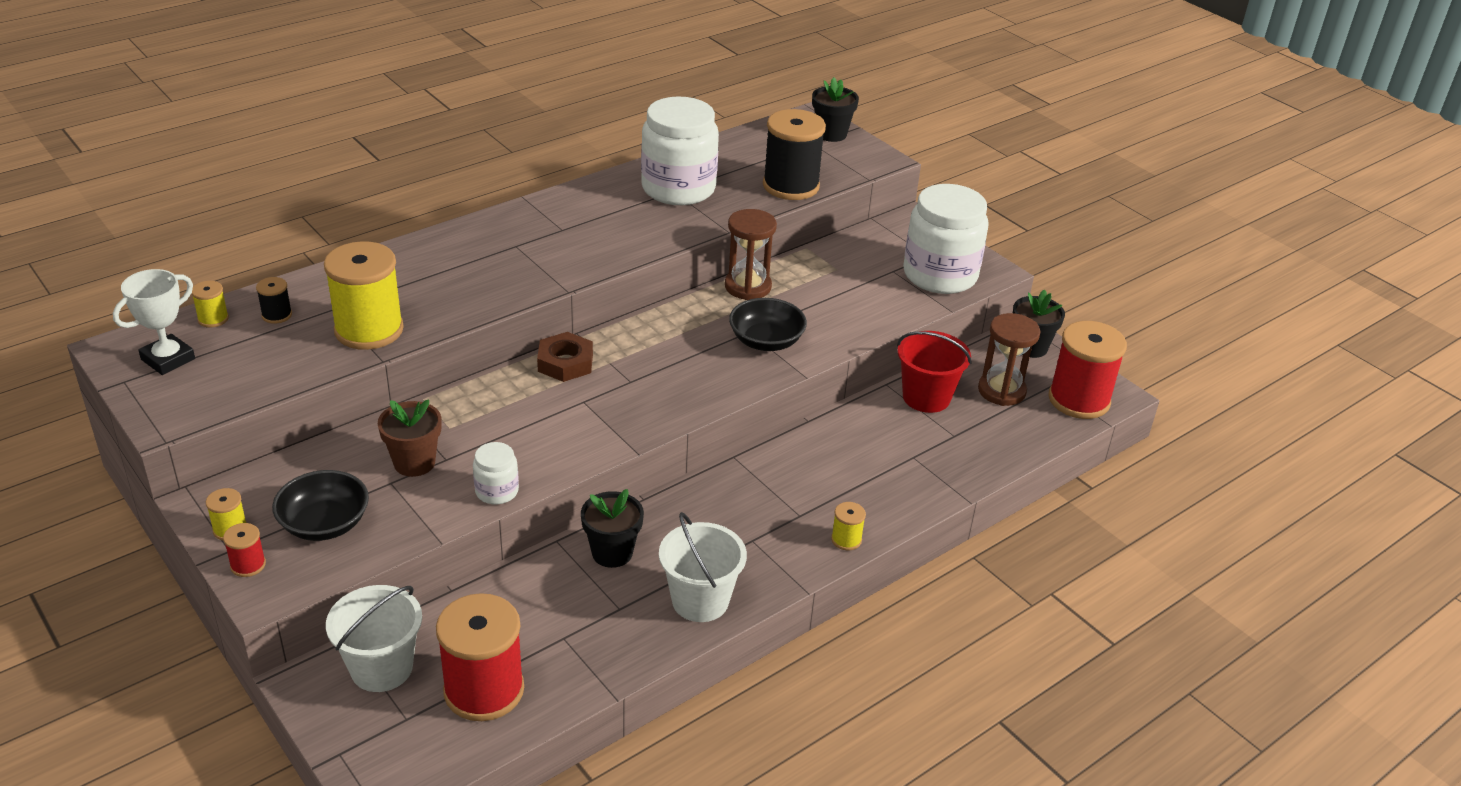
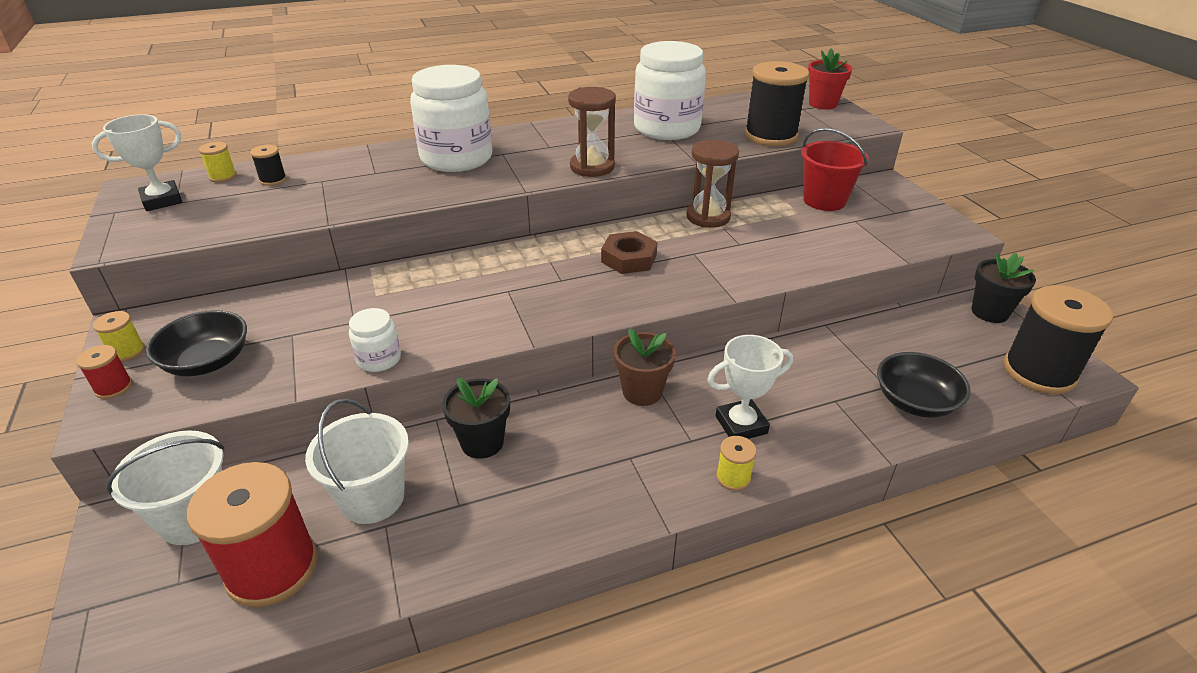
camera: 20 degrees right, 0 degrees up
yellow spool [324,241,404,350] -> none
brown flower pot [378,399,441,477] -> brown flower pot moved to [614,328,676,406]
brown nut [537,332,593,382] -> brown nut moved to [601,231,657,274]
white bucket [659,512,747,622] -> white bucket moved to [305,398,409,524]
black bowl [729,298,807,351] -> black bowl moved to [877,352,971,418]
black flower pot [812,77,859,142] -> red flower pot [808,48,853,110]
red bucket [897,331,972,413] -> red bucket moved to [801,128,869,211]
white jar [903,184,989,294] -> white jar moved to [410,65,492,172]
brown hourglass [978,313,1041,406] -> brown hourglass moved to [568,87,616,177]
red spool [1048,321,1127,419] -> black spool [1003,285,1113,394]
none -> white trophy [707,335,793,439]

